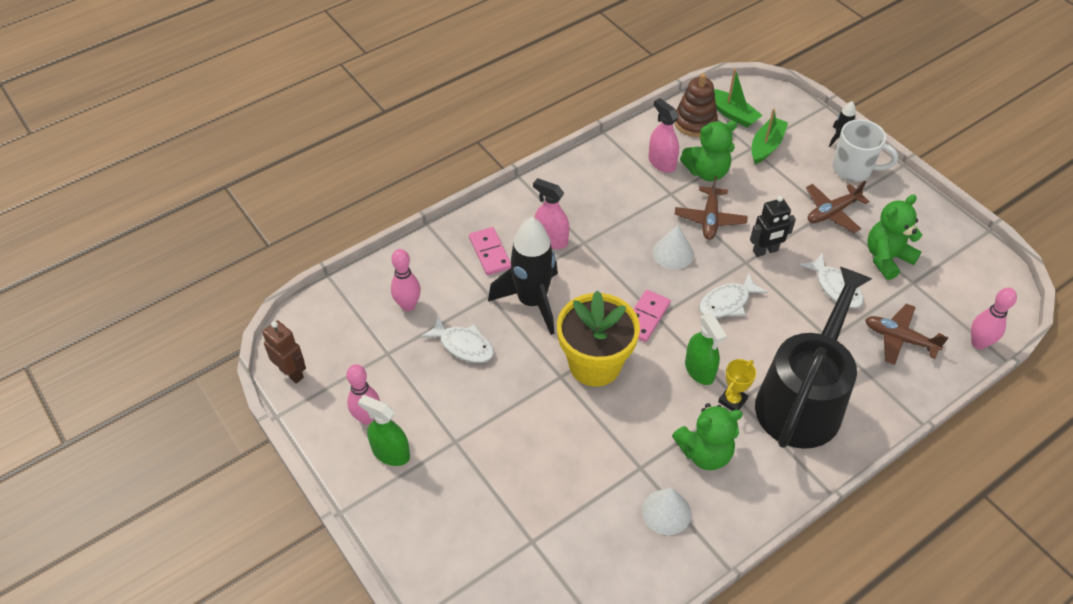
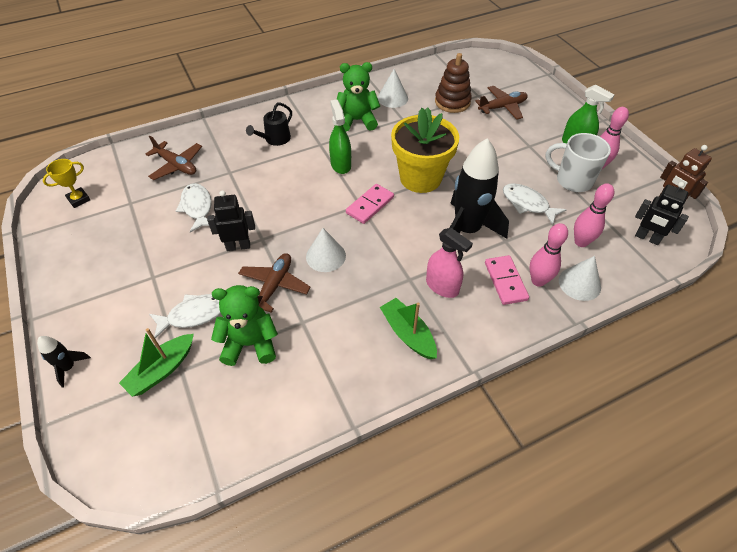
camera: 170 degrees left, 0 degrees up
pink spray bottle [648,98,679,173] -> none
brown stacking toy [674,73,718,137] -> brown stacking toy moved to [435,53,472,113]
white fish [699,273,768,318] -> white fish moved to [149,294,221,339]
green boat [714,69,763,127] -> green boat moved to [380,298,437,359]
yellow trophy [718,359,756,411] -> yellow trophy moved to [42,159,90,208]
black watering can [755,267,872,449] -> black watering can [246,102,292,146], size x0.41
brown plane [806,181,870,233] -> brown plane moved to [475,86,528,120]
white mug [833,119,898,182] -> white mug moved to [545,133,611,192]
green teddy bear [867,194,922,280] -> none
pink bowling pin [971,288,1017,349] -> pink bowling pin moved to [530,223,568,287]
none -> white cone [559,256,601,301]
none -> black robot [635,182,689,245]

